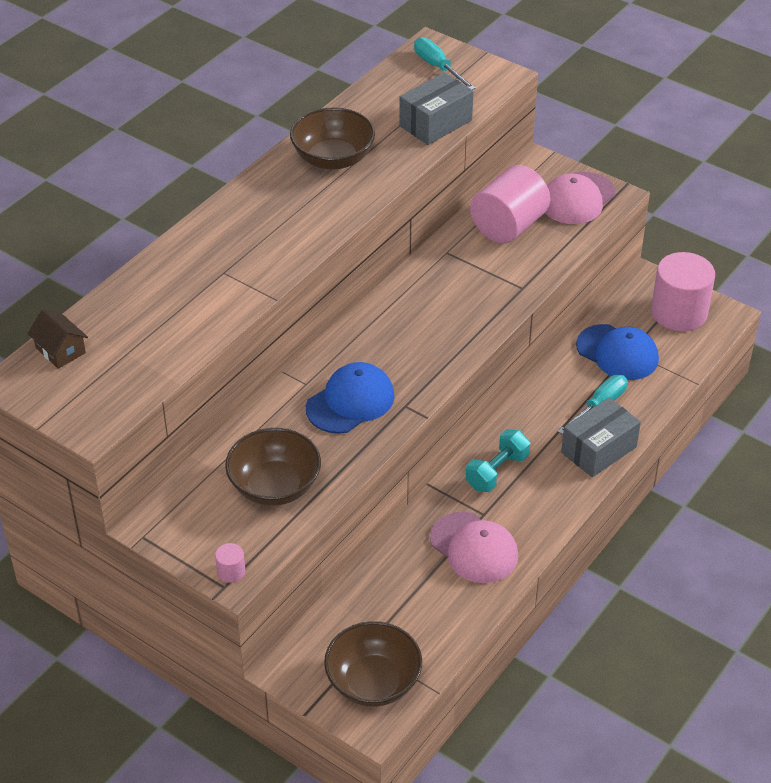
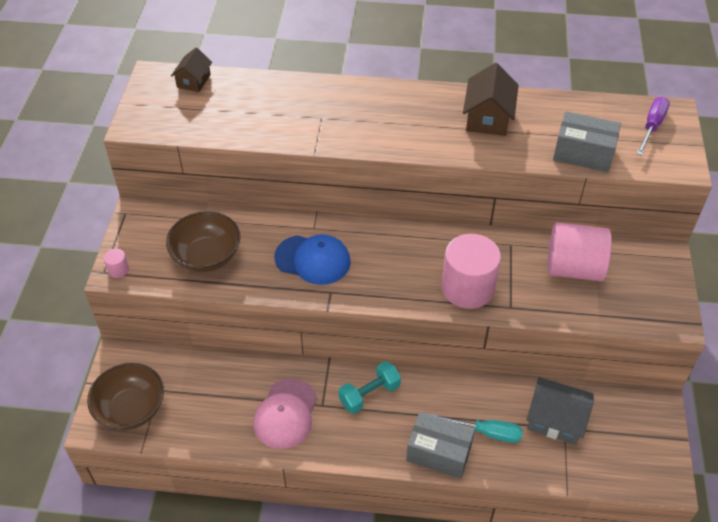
camera: 60 degrees right, 5 degrees up
brown bowl [290,107,375,170] -> brown house [463,63,518,136]
turquoise screwdriver [414,37,476,90] -> purple screwdriver [637,97,670,156]
turquoise dumbbell [466,429,530,492] -> turquoise dumbbell turned 45 degrees counterclockwise [339,361,401,414]
pink cap [545,172,615,224] -> none
blue cap [576,324,659,380] -> grey house [527,377,594,445]
pink cylinder [651,252,715,331] -> pink cylinder moved to [442,234,501,309]

